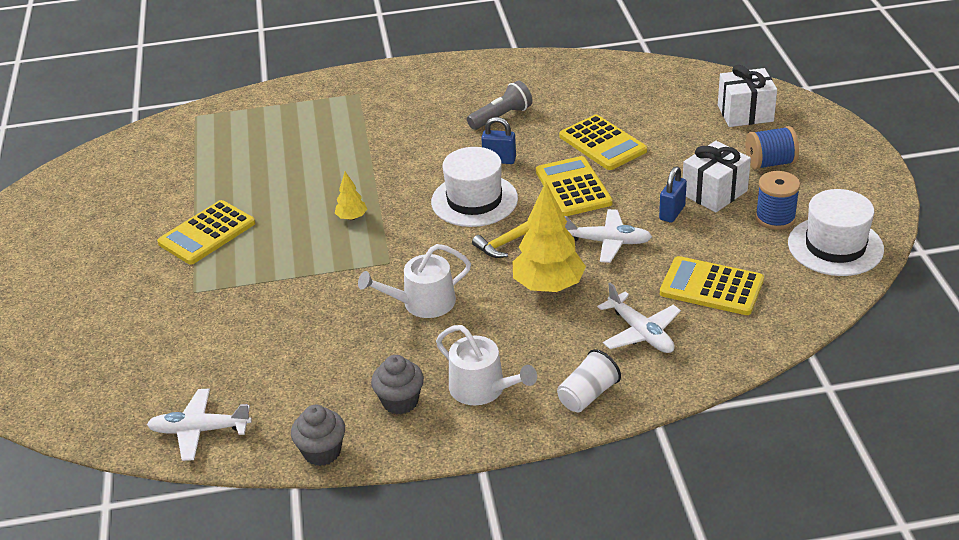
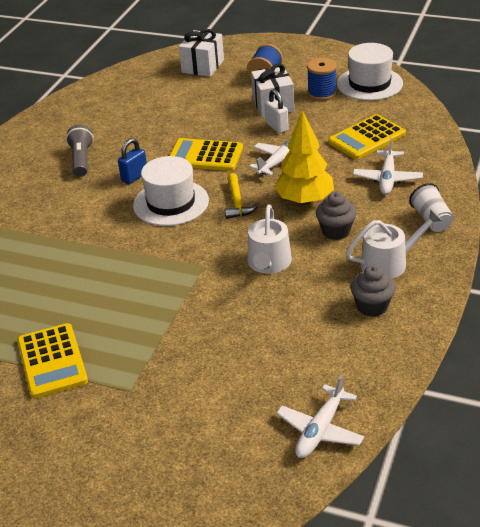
camera: 60 degrees left, 0 degrees up
grey cupcake [291,405,345,466] -> grey cupcake moved to [316,192,357,240]
yellow tree [335,171,367,220] -> none
yellow calculator [559,115,647,170] -> none
white plane [597,282,681,353] -> white plane turned 105 degrees clockwise [353,138,423,195]
blue padlock [659,166,687,223] -> white padlock [265,89,289,133]

